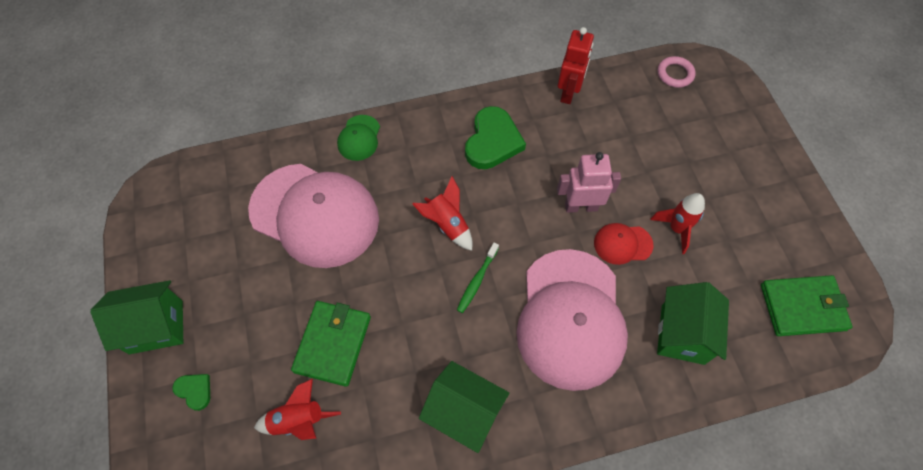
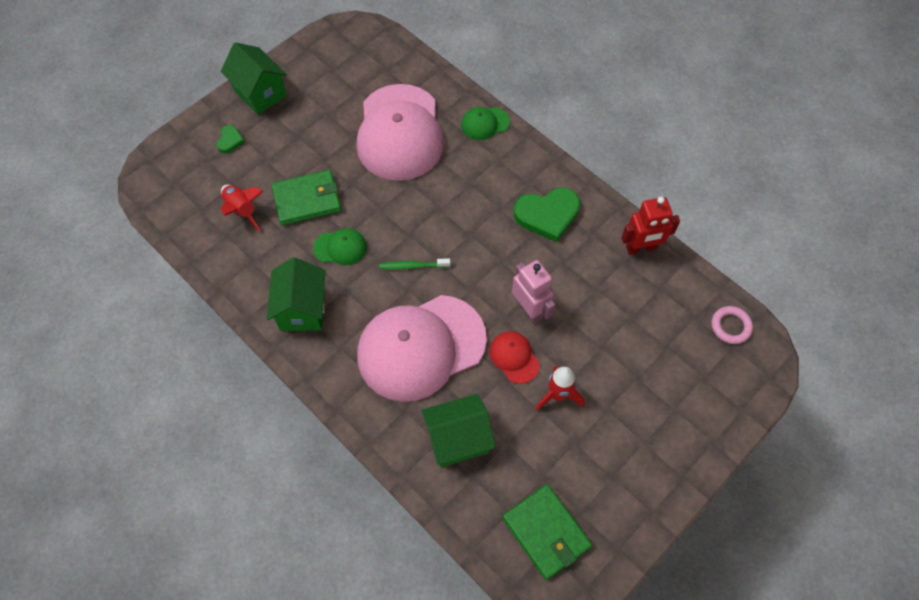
camera: 60 degrees right, 0 degrees up
red rocket [413,176,473,251] -> none
none -> green cap [313,228,367,265]

